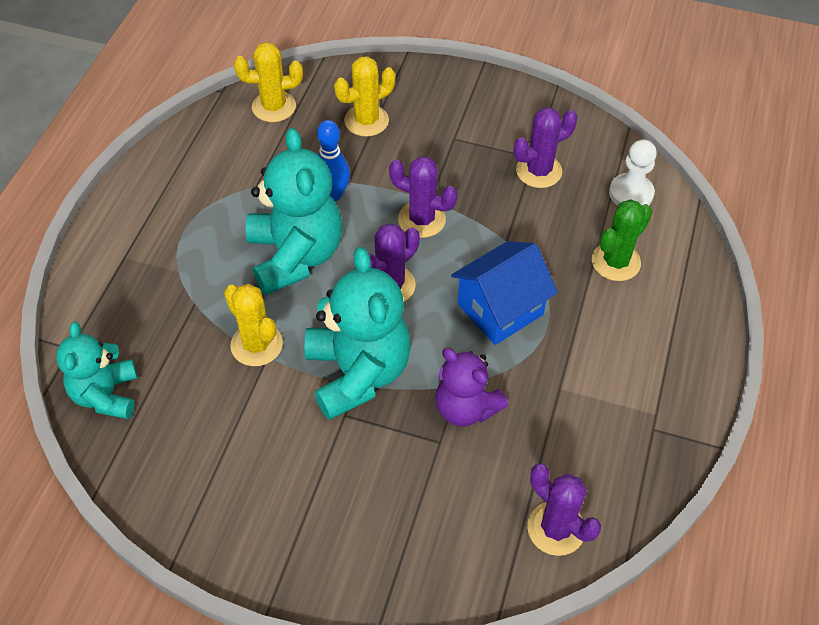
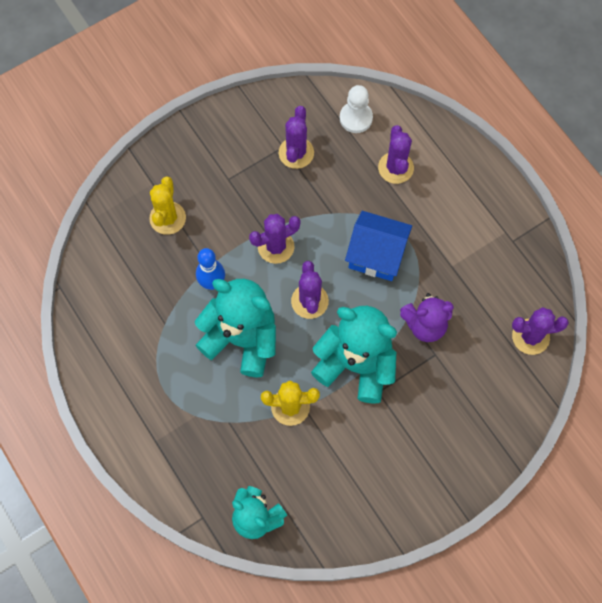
camera: 50 degrees left, 15 degrees up
yellow cactus [234,42,303,122] -> none
blue house [451,241,558,345] -> blue house turned 75 degrees counterclockwise [345,211,412,281]
green cactus [592,199,652,281] -> purple cactus [378,125,414,184]

